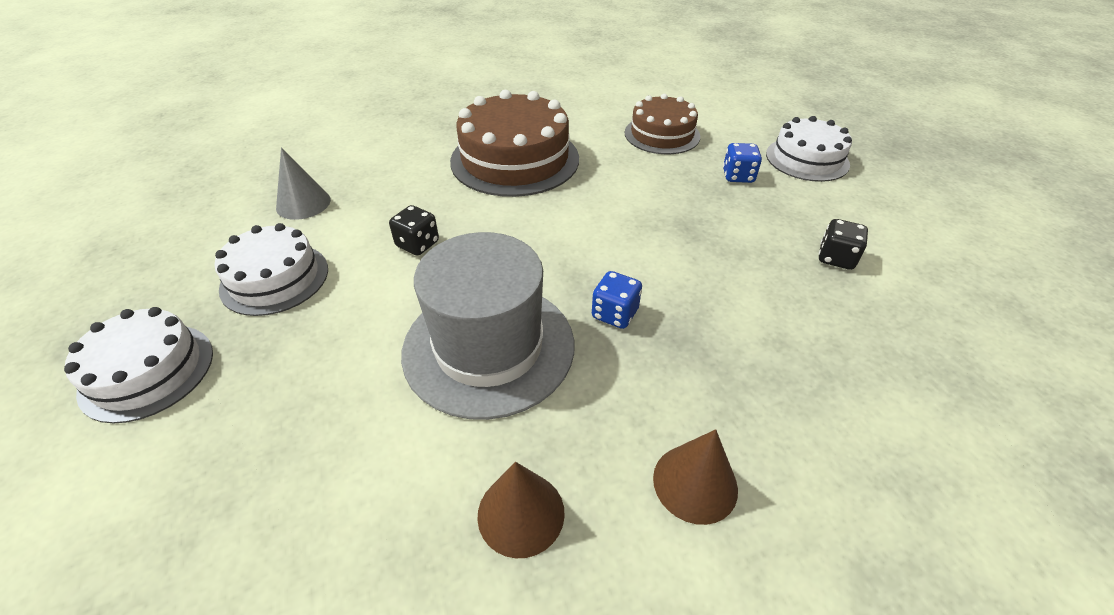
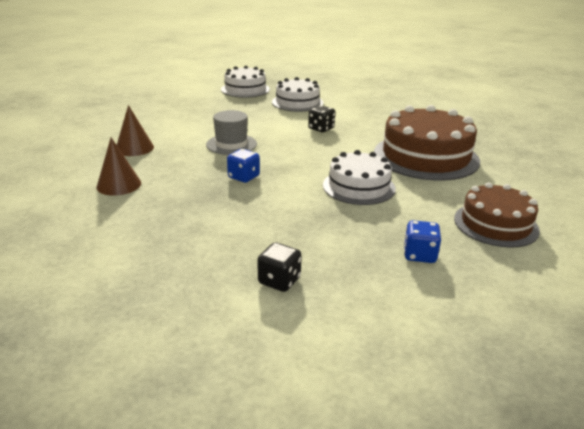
camera: 95 degrees right, 15 degrees down
grey cone [276,147,331,220] -> none
grey hat [401,232,574,420] -> grey hat [206,110,257,155], size x0.55
white cake [766,116,852,182] -> white cake moved to [323,150,396,205]

